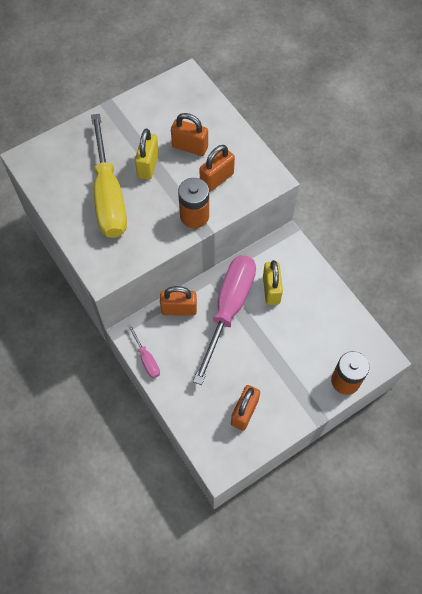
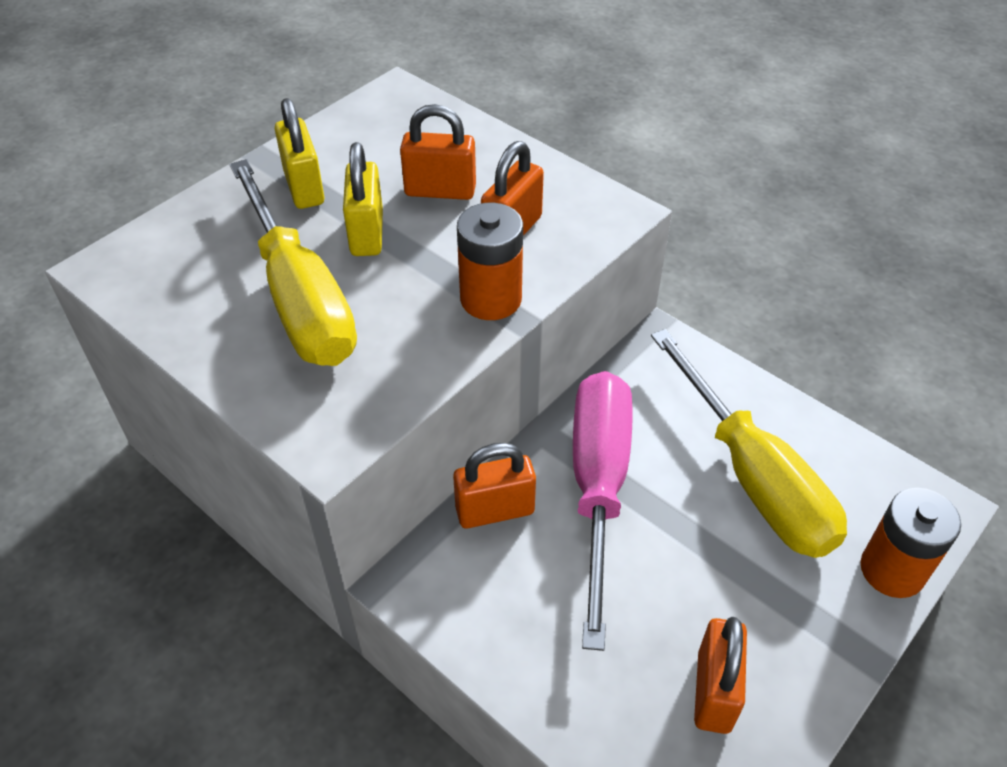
camera: 15 degrees left, 15 degrees down
pink screwdriver [127,324,160,378] -> none
yellow padlock [263,260,283,305] -> yellow padlock moved to [275,98,324,209]
none -> yellow screwdriver [651,329,847,558]

